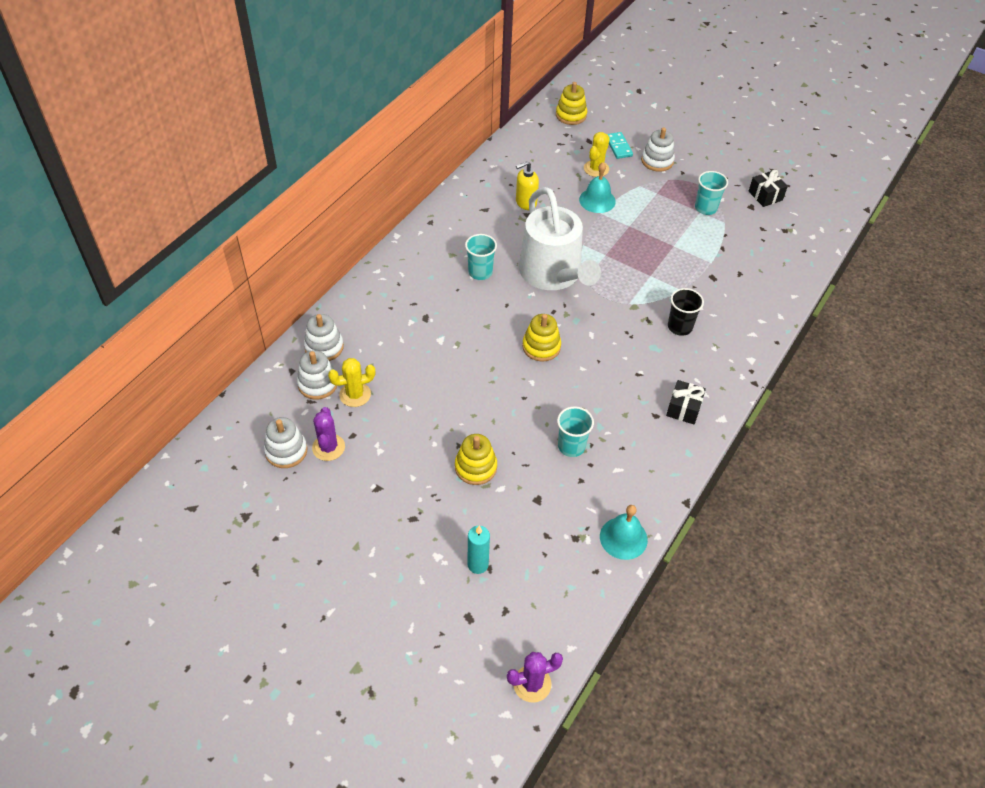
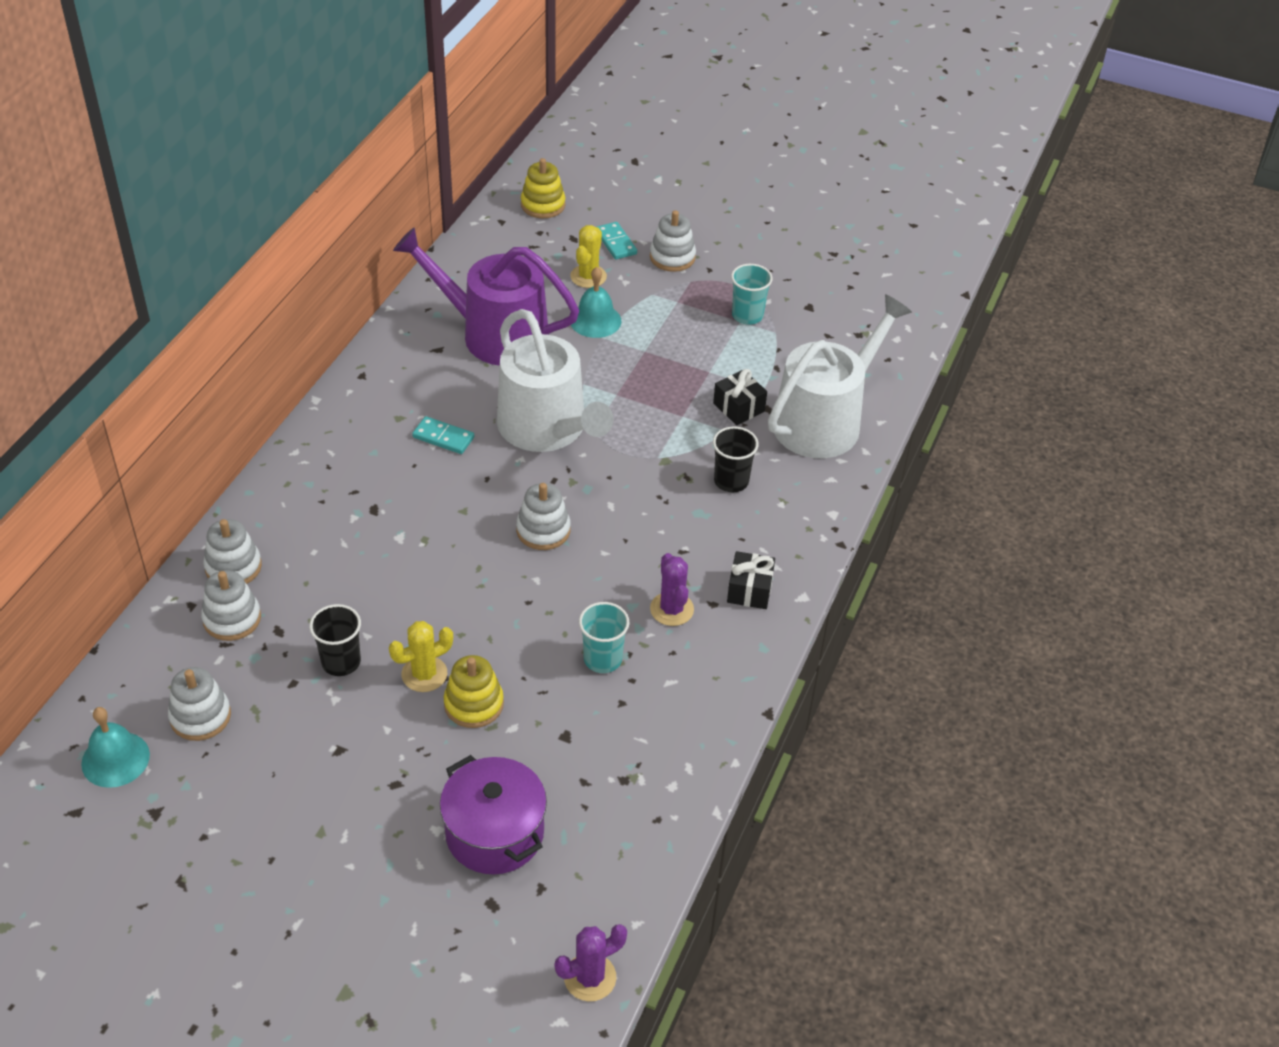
camera: 10 degrees left, 5 degrees down
purple cactus [312,407,345,461] -> purple cactus moved to [650,553,694,626]
yellow cactus [328,358,375,407] -> yellow cactus moved to [389,621,453,692]
turquoise cup [465,234,497,280] -> turquoise domino [412,416,474,454]
turquoise candle [468,526,490,574] -> purple pot [440,755,547,874]
yellow soap dispenser [516,161,539,210] -> purple watering can [393,227,579,366]
yellow stacking toy [522,314,561,362] -> white stacking toy [516,483,571,550]
turquoise bell [600,505,648,560] -> turquoise bell moved to [81,707,150,788]
black gift [748,170,788,207] -> black gift moved to [713,369,767,425]
none -> black cup [309,604,361,676]
none -> white watering can [768,294,912,458]

